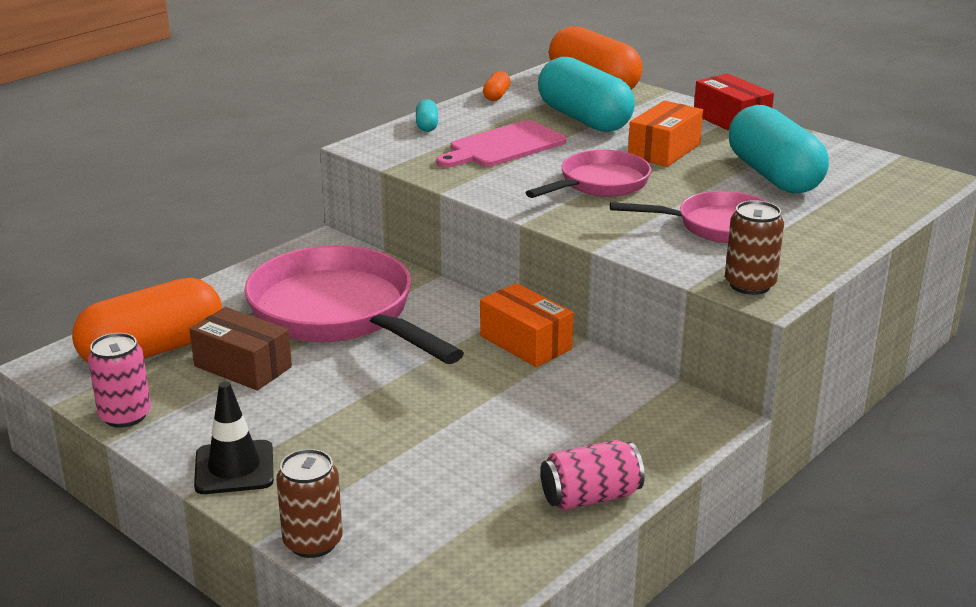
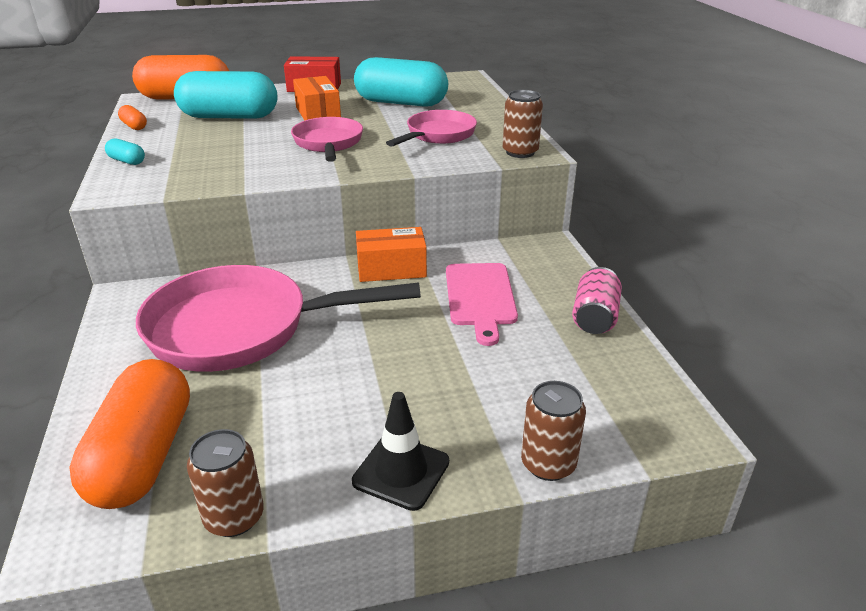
camera: 55 degrees left, 5 degrees up
pink can [88,333,151,428] -> brown can [187,429,264,537]
brown box [189,307,292,390] -> none
pink cutting board [436,120,566,167] -> pink cutting board moved to [446,263,518,346]

